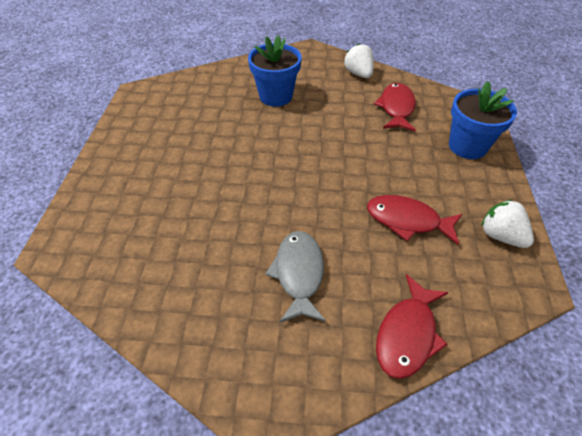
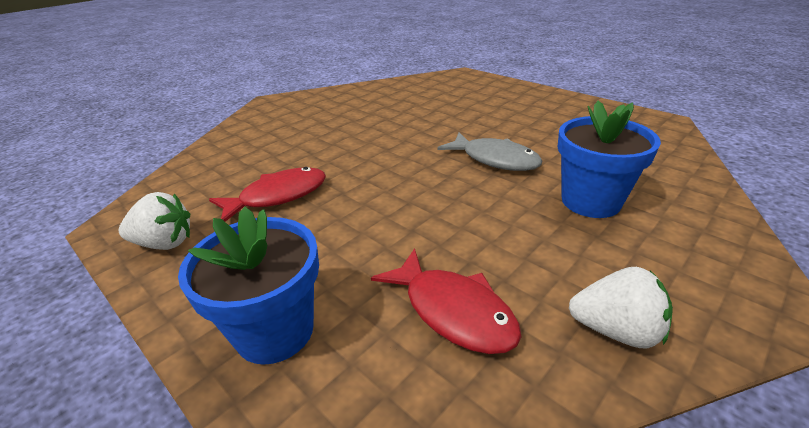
camera: 130 degrees right, 15 degrees down
grey fish [265,231,326,323] -> grey fish moved to [438,132,542,171]
red fish [376,274,449,379] -> none

